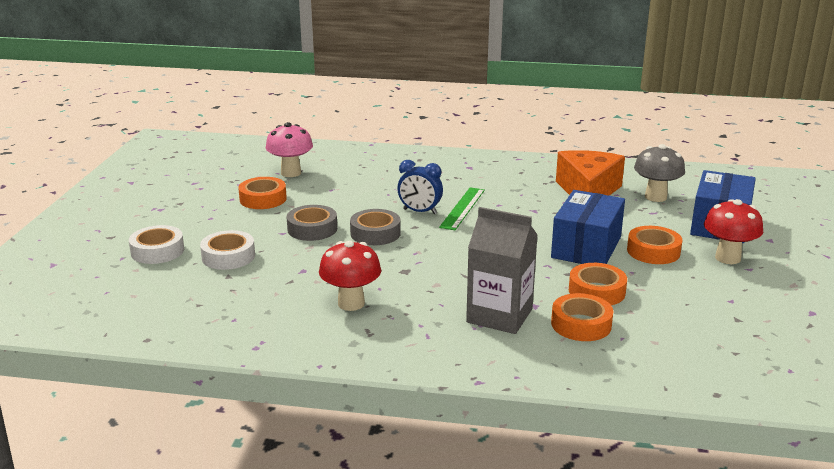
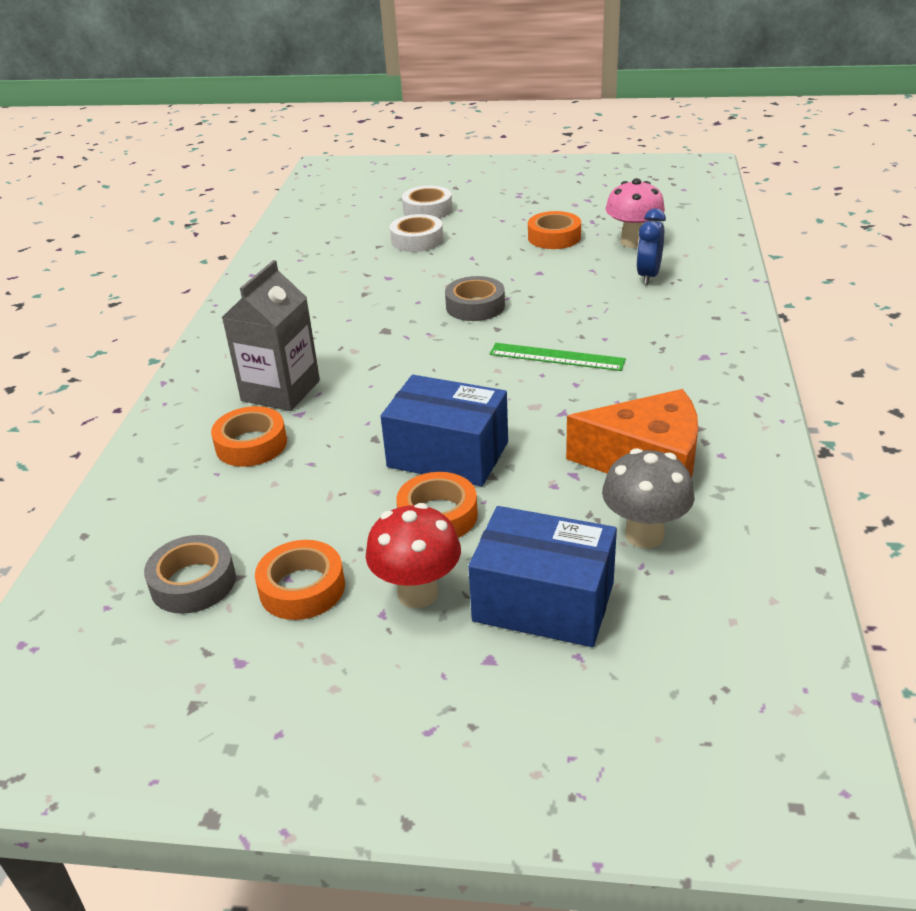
camera: 90 degrees right, 10 degrees up
grey tape [287,205,337,241] -> grey tape moved to [144,535,236,614]
red mushroom [319,240,381,311] -> none
blue clock [397,160,443,214] -> blue clock moved to [636,208,666,285]
orange tape [569,263,627,305] -> orange tape moved to [255,540,345,620]

